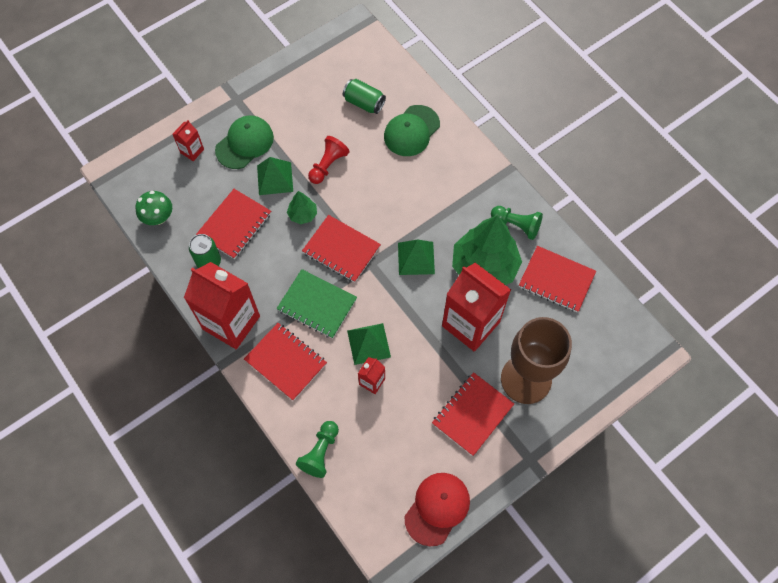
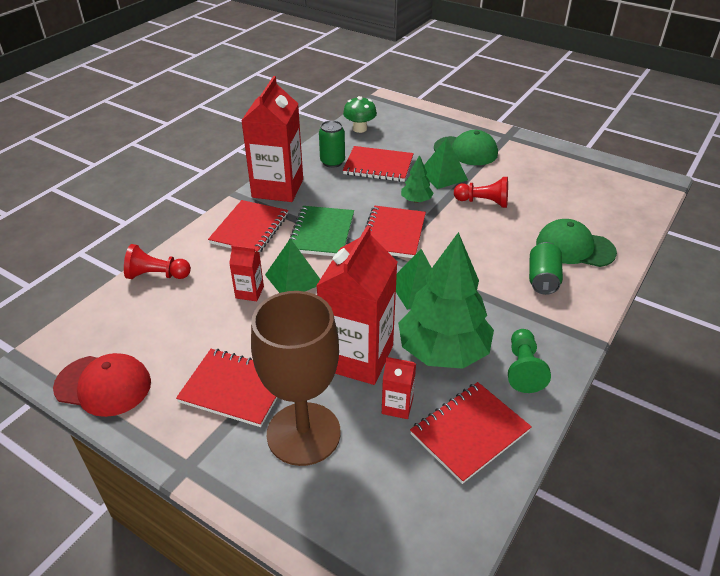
camera: 70 degrees right, 25 degrees down
red carton [173,120,204,161] -> red carton moved to [382,357,416,419]
green pawn [296,421,339,478] -> red pawn [124,244,191,279]
green can [343,79,386,114] -> green can moved to [529,242,563,295]
red notebook [519,246,596,313] -> red notebook turned 45 degrees clockwise [410,382,532,484]

